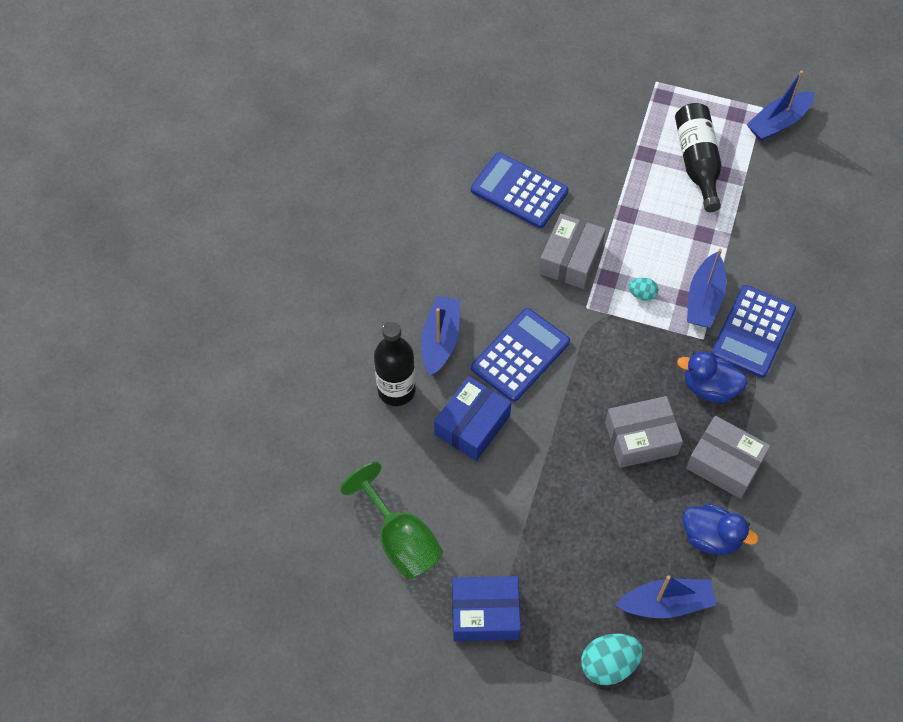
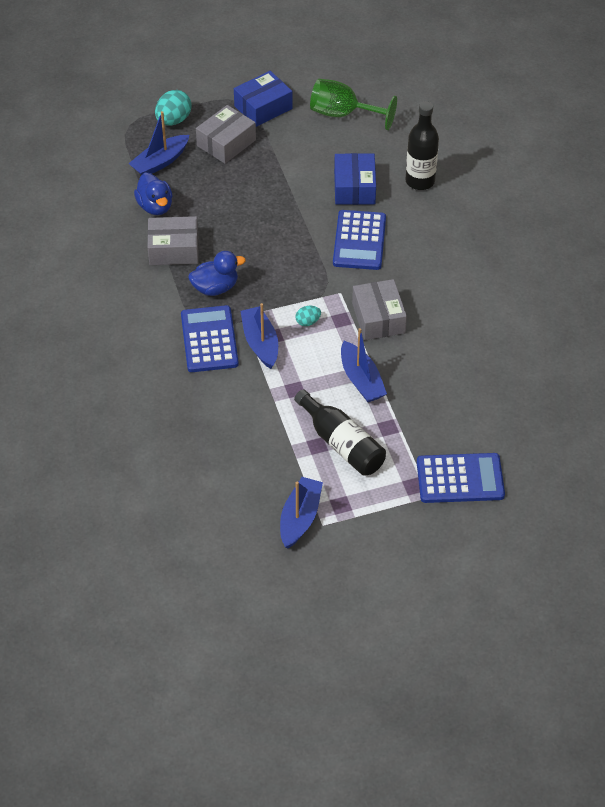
camera: 145 degrees right, 10 degrees down
blue boat [421,296,460,376] -> blue boat moved to [341,328,387,402]
blue calculator [471,152,568,228] -> blue calculator moved to [417,453,505,503]
grey box [605,396,683,468] -> grey box moved to [196,105,256,164]
blue duck [683,504,758,555] -> blue duck turned 105 degrees counterclockwise [134,172,173,215]

